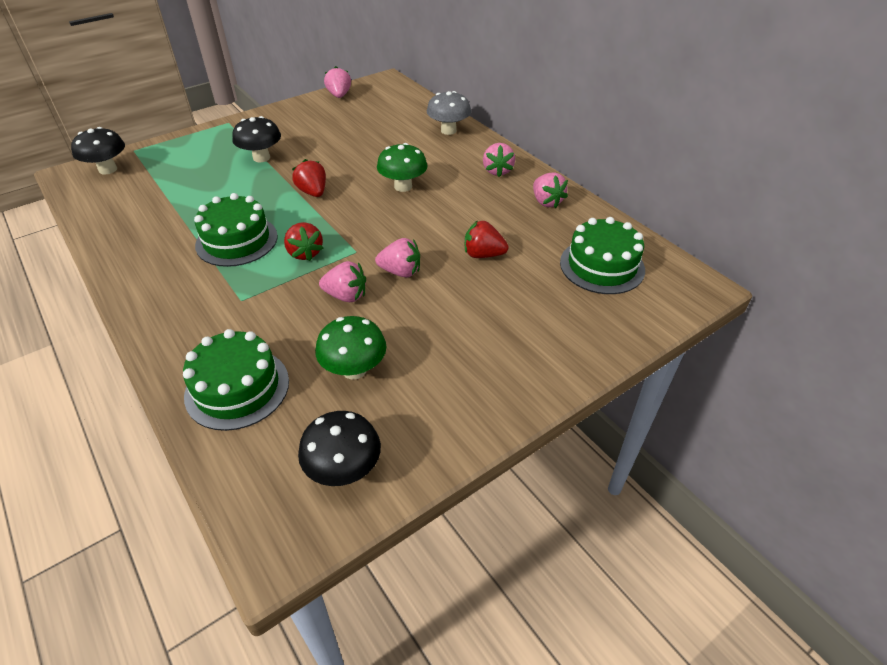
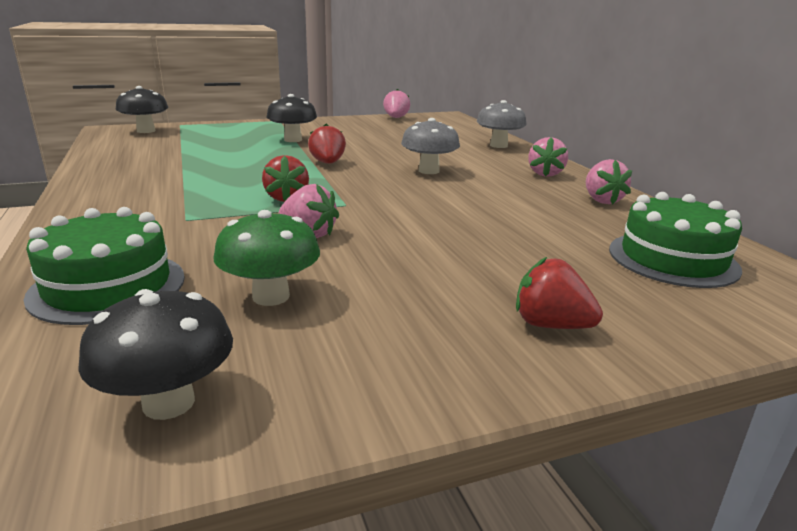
camera: 15 degrees right, 20 degrees down
green cake [194,193,278,267] -> none
pink strawberry [375,238,420,278] -> none
green mushroom [377,143,427,192] -> grey mushroom [401,118,460,174]
red strawberry [465,220,509,258] -> red strawberry moved to [516,257,603,329]

